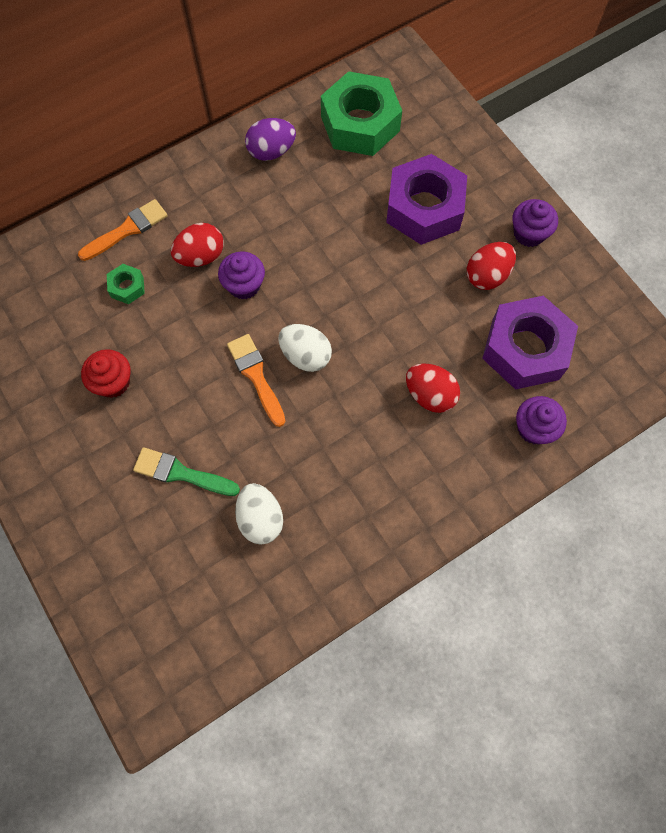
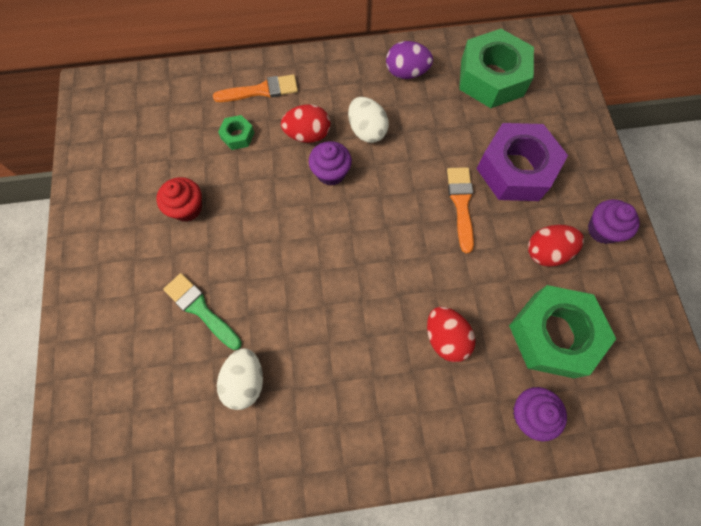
camera: 25 degrees right, 0 degrees up
orange brush [227,334,286,427] -> orange brush moved to [447,167,474,253]
white egg [278,324,332,372] -> white egg moved to [348,97,389,143]
purple nut [482,296,578,390] -> green nut [509,285,616,378]

